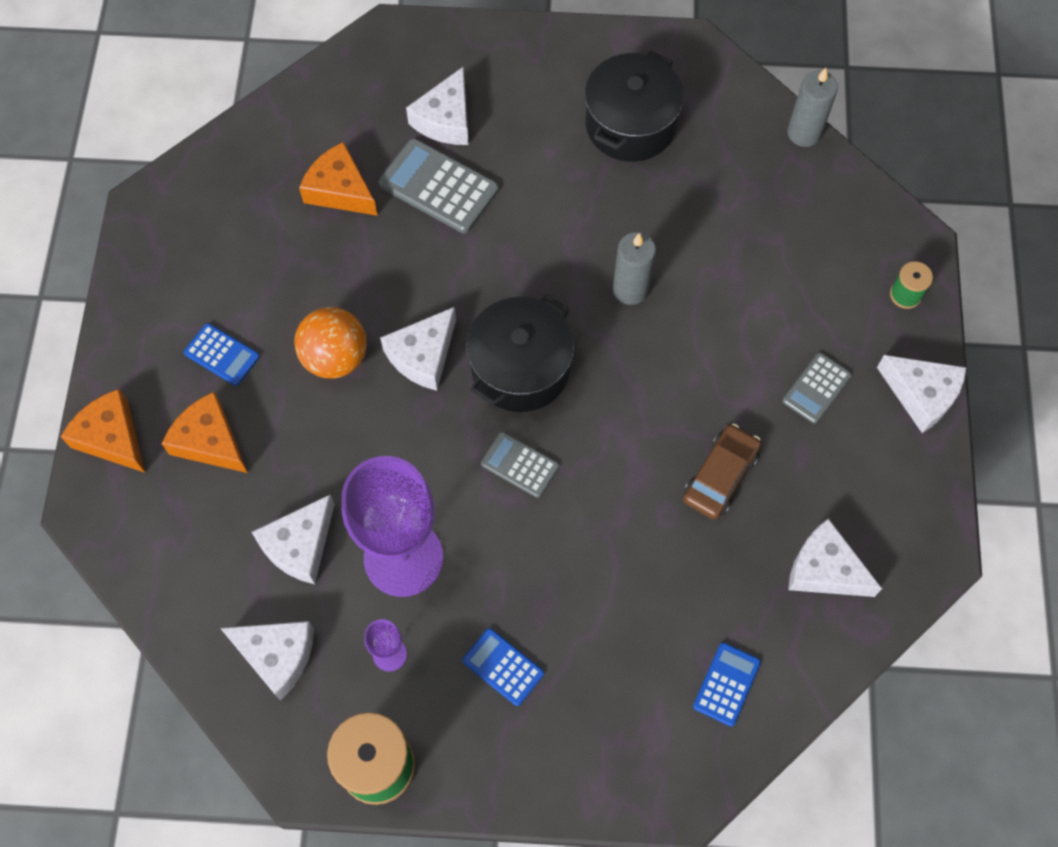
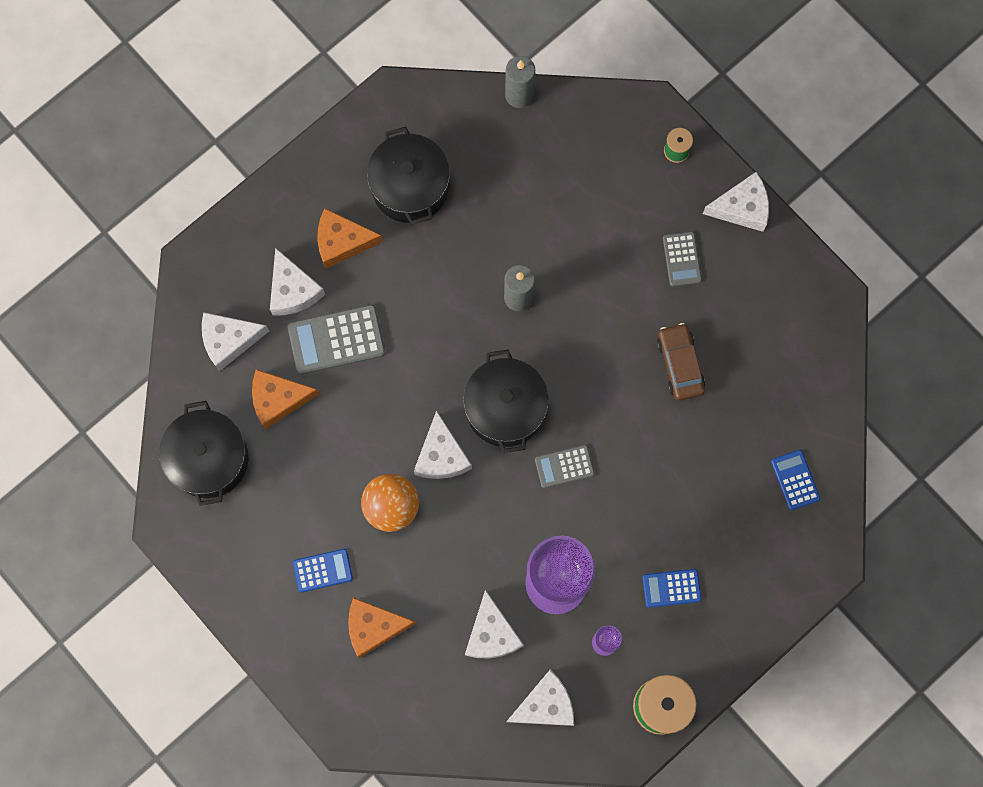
camera: 45 degrees left, 10 degrees up
orange cheese [61,389,145,473] -> orange cheese moved to [317,208,383,269]
white cheese [788,518,882,597] -> white cheese moved to [202,312,269,371]
none -> black pot [159,401,249,506]

